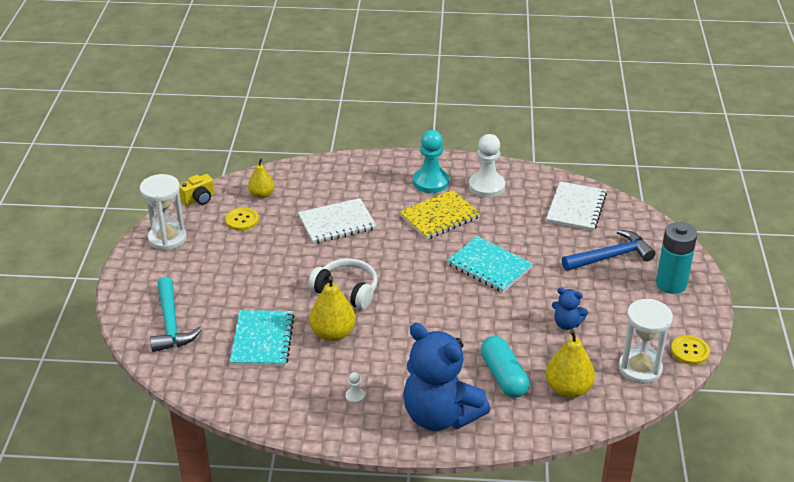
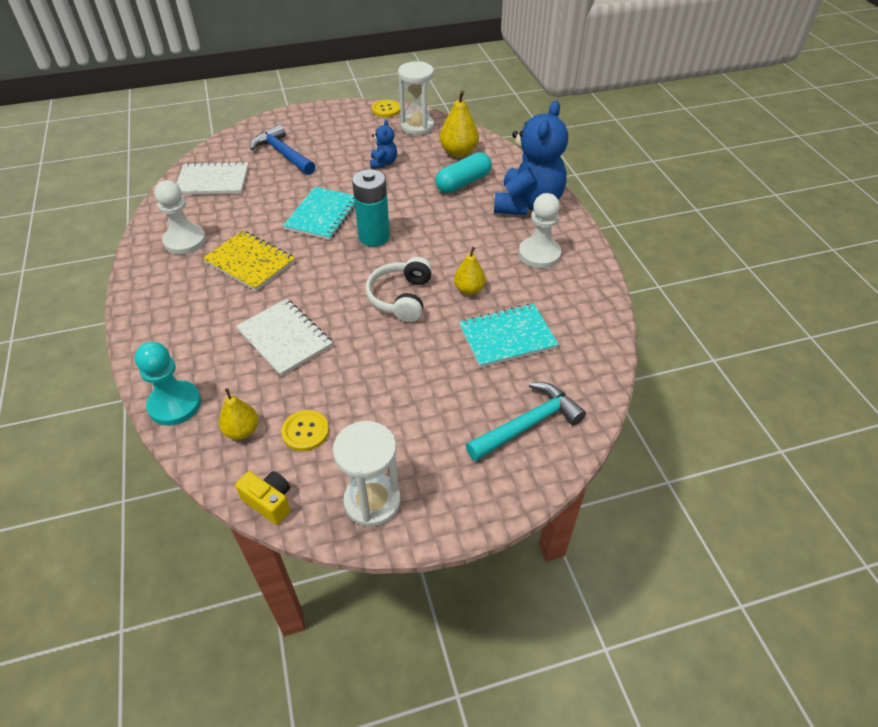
camera: 110 degrees left, 10 degrees up
yellow pear [309,276,356,341] -> yellow pear [454,247,486,295], size x0.65
white pawn [345,372,365,404] -> white pawn [519,193,561,268], size x2.32
turquoise pawn [413,130,449,193] -> turquoise pawn moved to [135,342,201,426]
turquoise battery [656,222,697,294] -> turquoise battery moved to [352,169,390,247]

